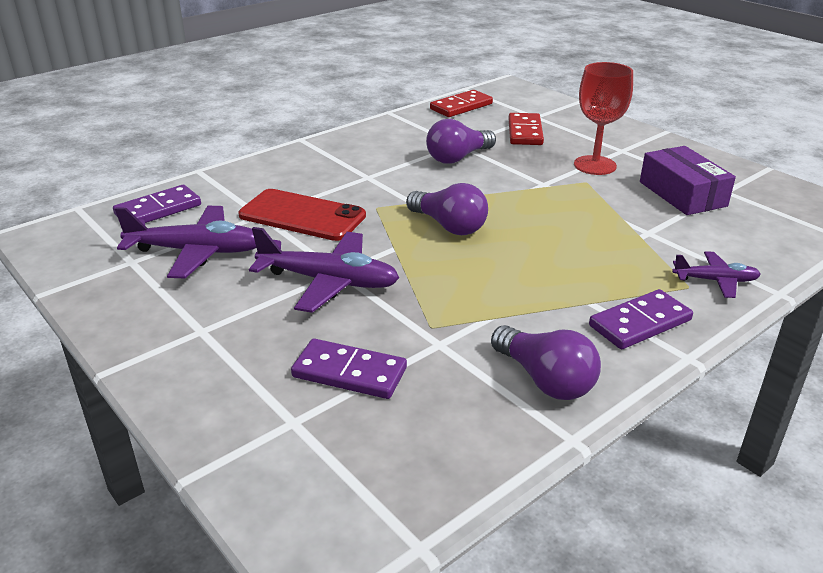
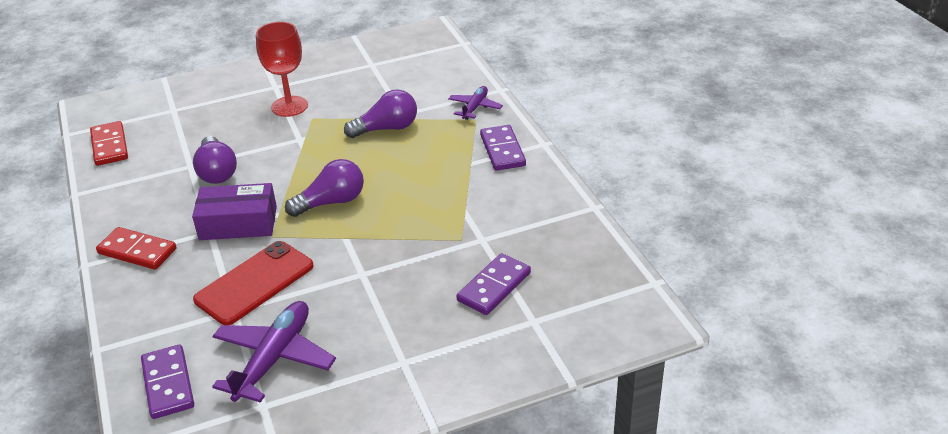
camera: 70 degrees left, 5 degrees up
purple plane [249,227,399,313] -> none
purple light bulb [491,325,601,400] -> purple light bulb moved to [344,89,417,138]
red domino [508,113,544,145] -> red domino moved to [96,227,177,270]
purple box [640,146,736,215] -> purple box moved to [192,183,277,240]

